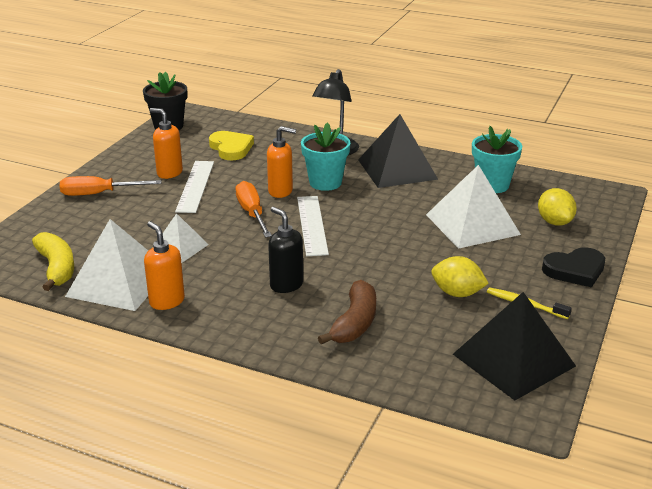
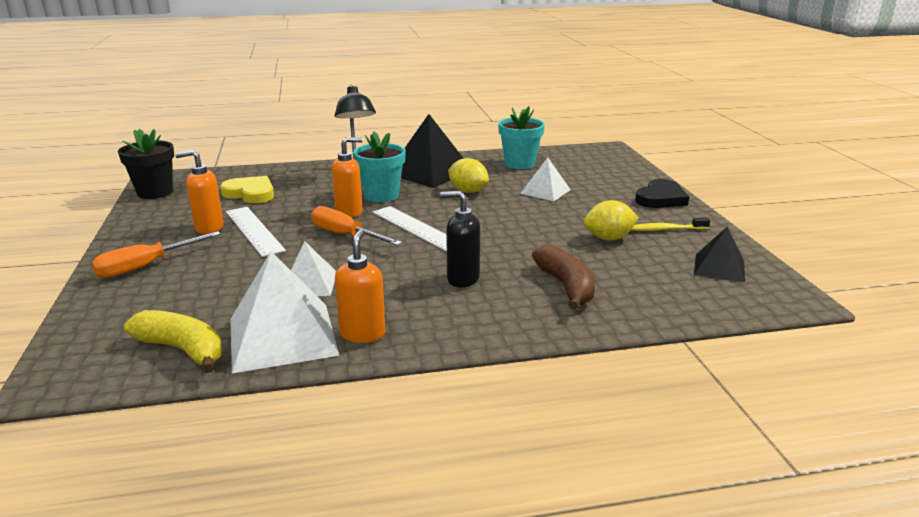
camera: 35 degrees left, 5 degrees down
orange soap dispenser [144,221,185,310] -> orange soap dispenser turned 75 degrees clockwise [335,229,385,343]
white pyramid [426,165,521,249] -> white pyramid [520,157,571,201], size x0.57
black pyramid [453,292,576,400] -> black pyramid [694,226,745,282], size x0.57
yellow lemon [538,188,577,226] -> yellow lemon moved to [448,158,489,193]

